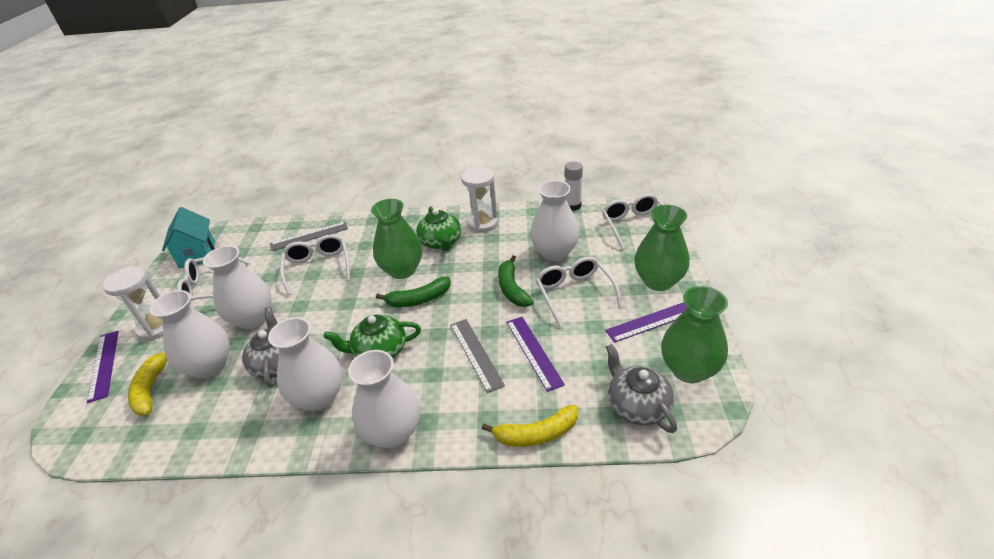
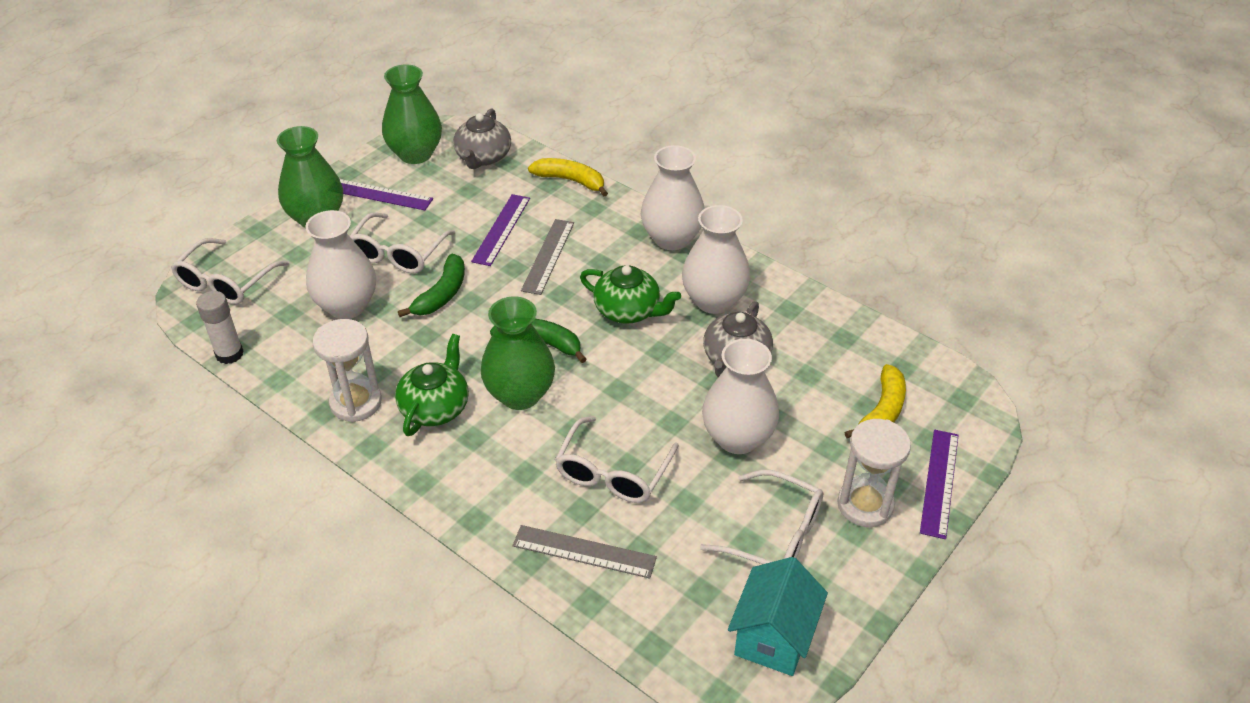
camera: 145 degrees left, 5 degrees up
white vase [150,290,230,379] -> none

